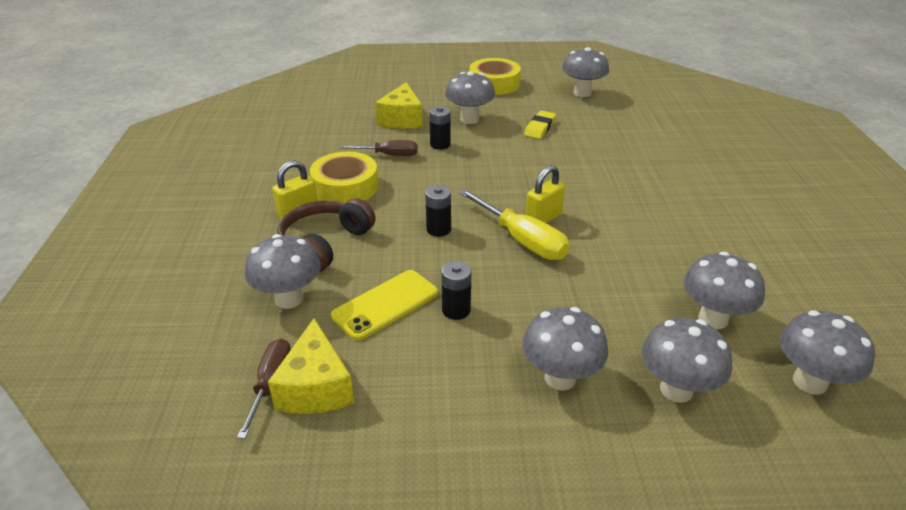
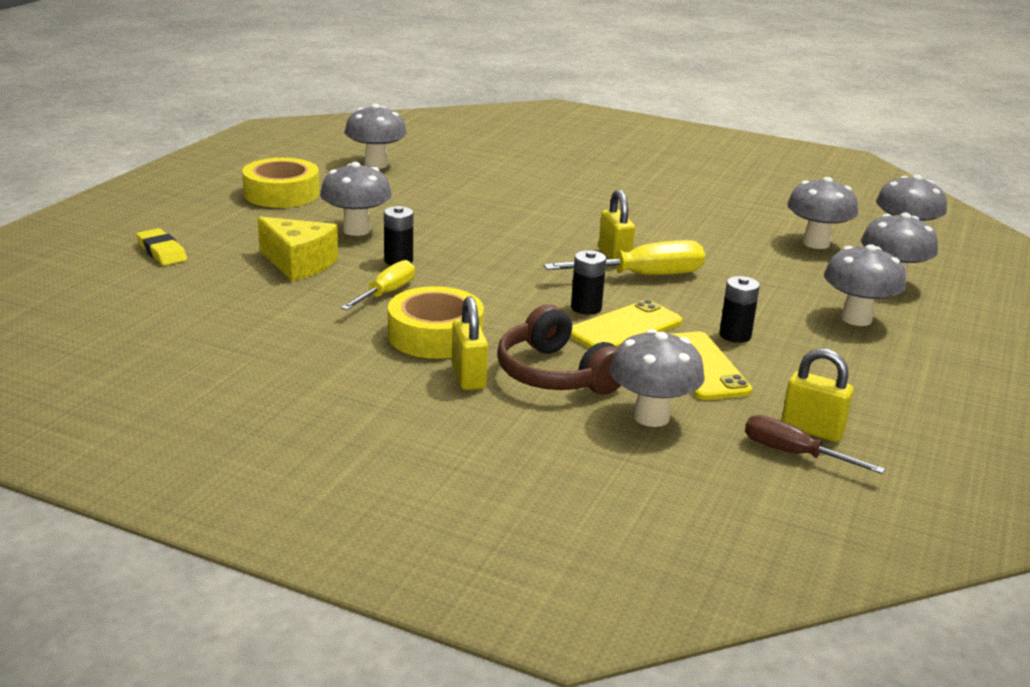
camera: 65 degrees left, 10 degrees down
yellow cheese [268,318,354,414] -> yellow padlock [781,348,854,442]
brown screwdriver [340,140,418,156] -> yellow screwdriver [341,260,415,310]
yellow eraser [524,111,556,139] -> yellow eraser moved to [136,228,187,266]
none -> yellow phone [570,299,682,348]

